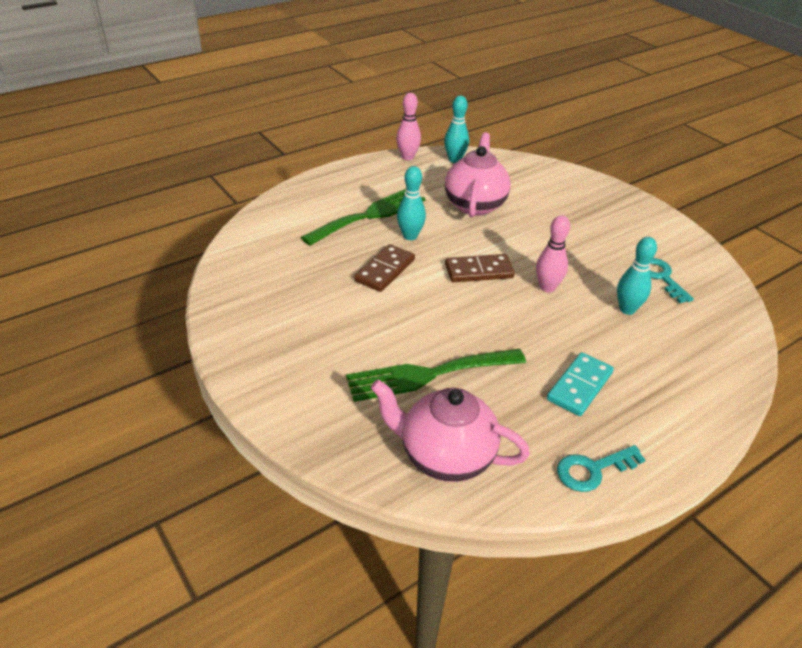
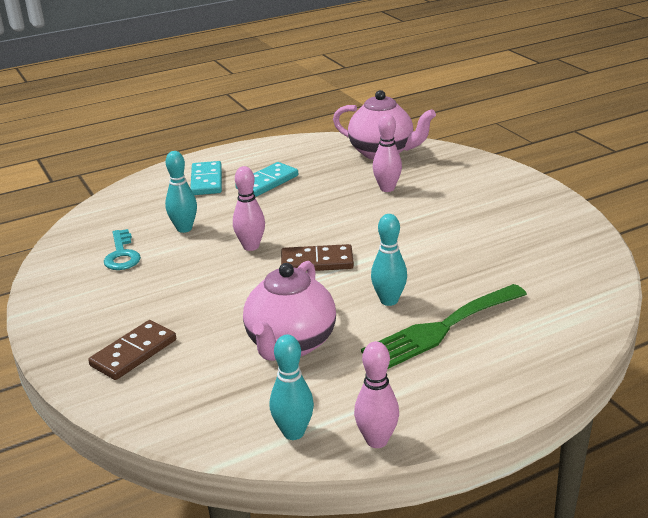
camera: 170 degrees left, 10 degrees down
green fork [346,349,526,402] -> pink bowling pin [373,114,402,192]
brown domino [354,244,415,292] -> brown domino moved to [88,320,176,380]
turquoise key [557,445,646,492] -> none
none -> turquoise domino [190,161,222,195]

